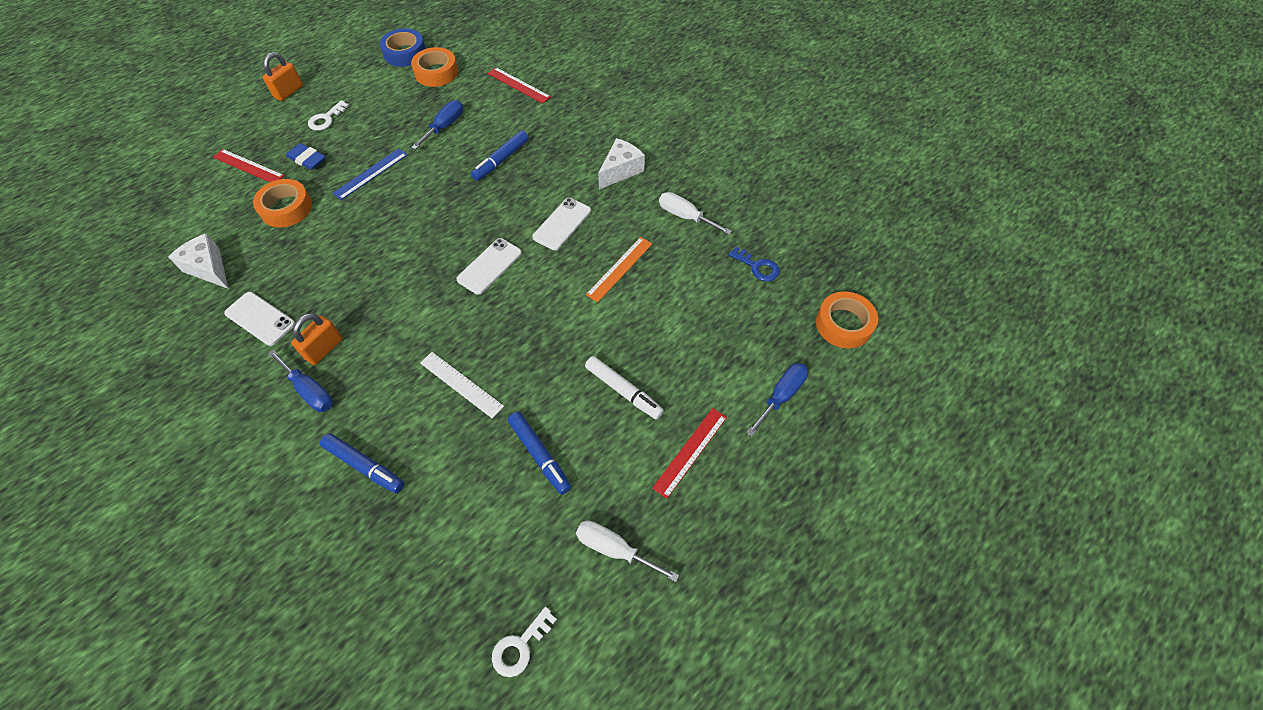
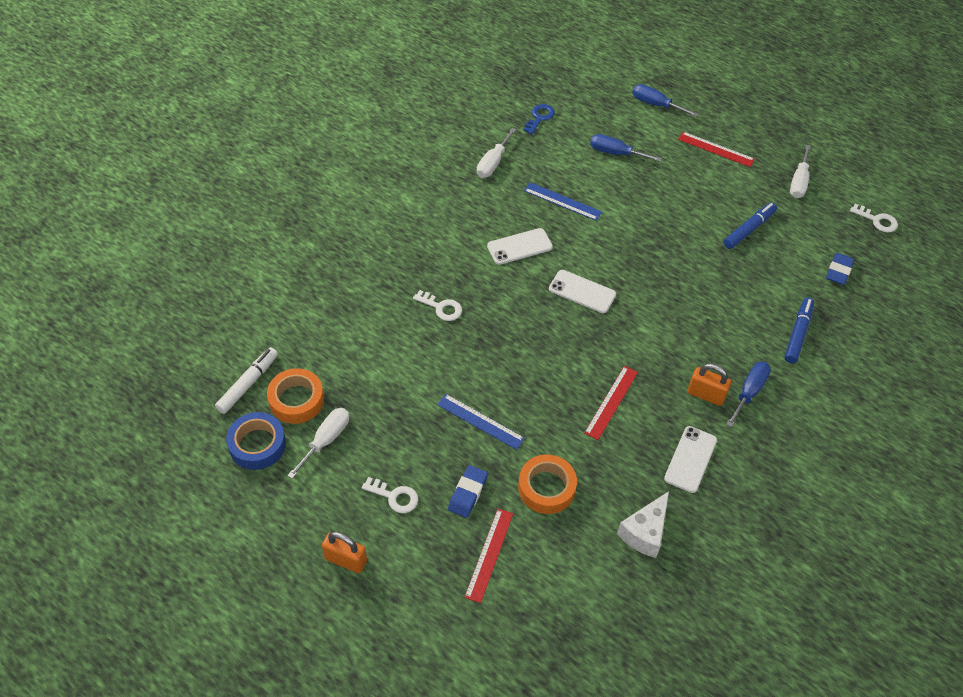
camera: 100 degrees left, 5 degrees down
blue screwdriver [411,100,463,150] -> blue screwdriver moved to [590,134,662,162]
white ruler [420,352,504,418] -> none
blue marker [471,130,529,181] -> white key [413,290,462,321]
red ruler [488,67,551,104] -> red ruler moved to [584,366,638,440]
white phone [532,198,591,250] -> white phone turned 45 degrees counterclockwise [487,228,553,265]
white marker [585,356,664,420] -> white marker moved to [215,347,278,414]
orange ruler [586,237,652,302] -> blue ruler [524,182,602,221]
white cheese [598,138,645,189] -> none
orange tape [816,292,878,348] -> none
none -> white screwdriver [287,408,349,479]
none -> blue eraser [826,253,854,285]

